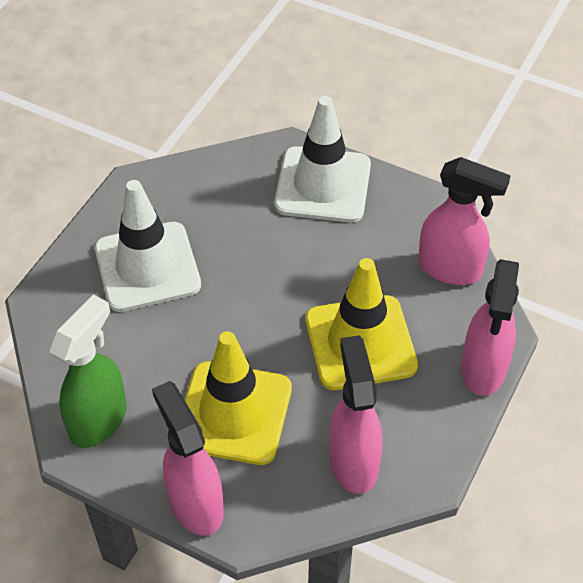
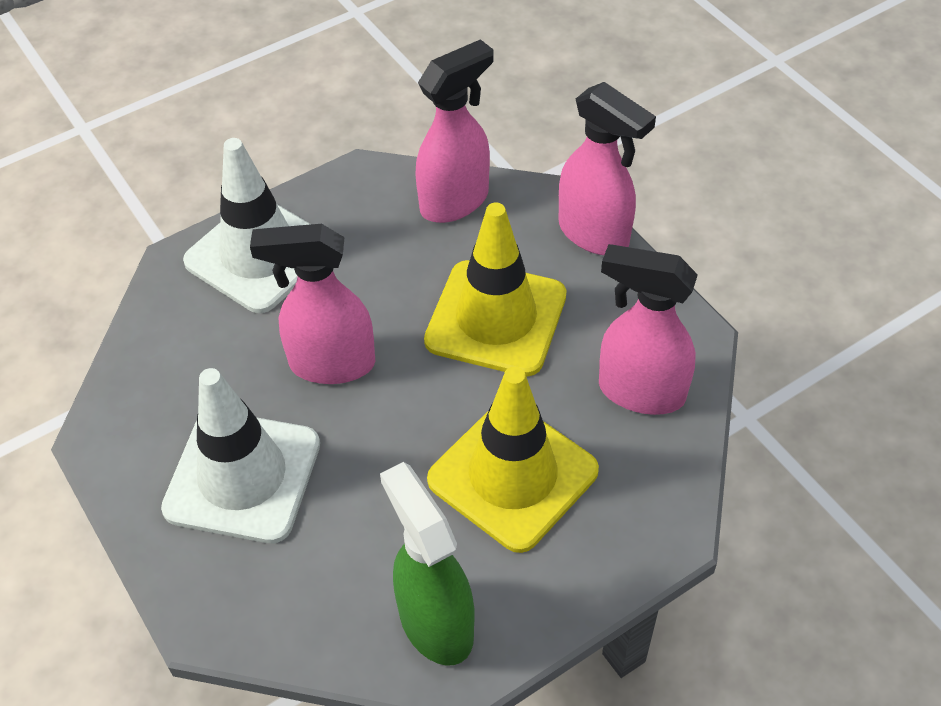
camera: 60 degrees left, 0 degrees up
pink spray bottle [152,381,224,535] -> pink spray bottle moved to [250,224,375,384]

